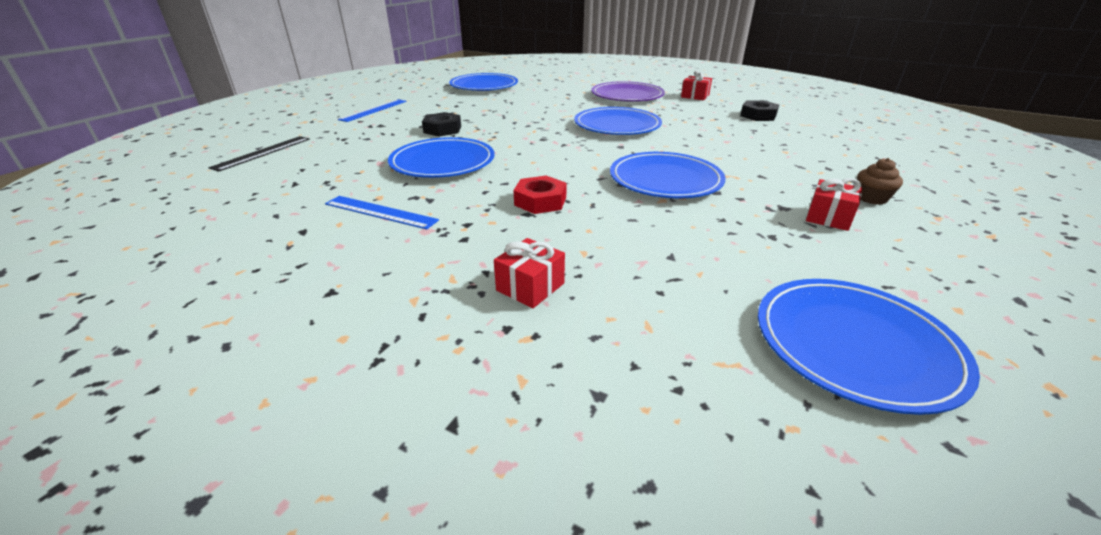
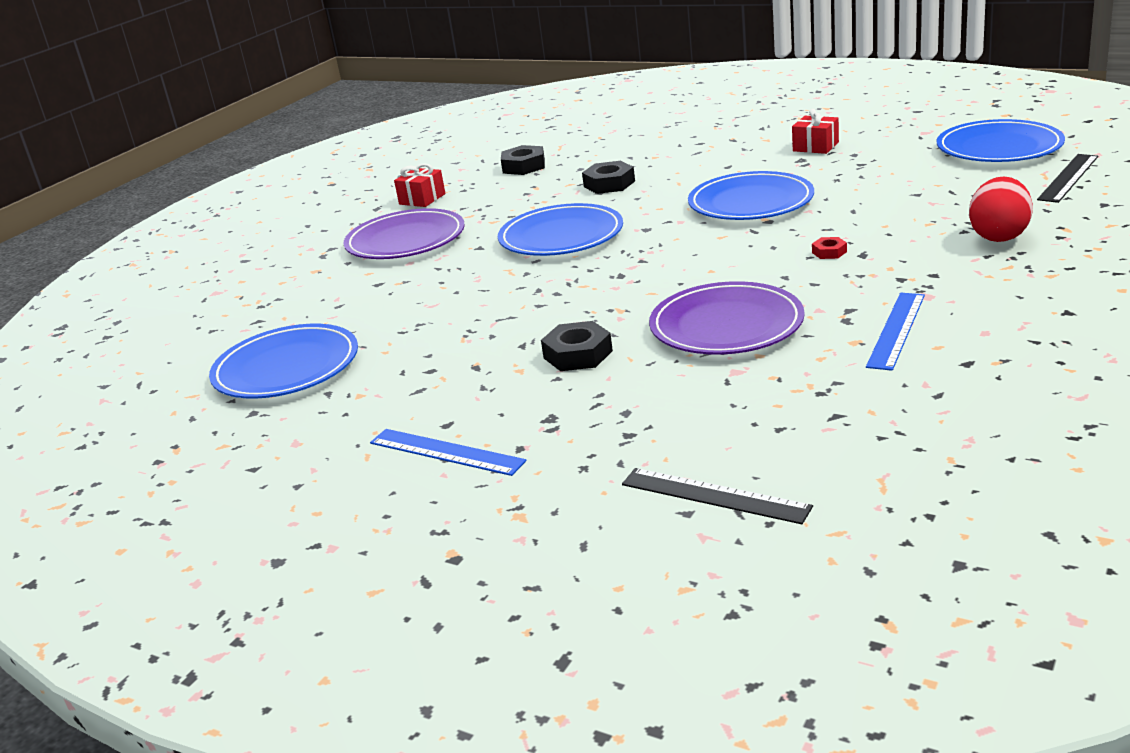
camera: 85 degrees left, 5 degrees down
blue plate [388,137,494,178] -> purple plate [649,281,805,355]
red gift [494,238,565,308] -> red egg [969,177,1033,242]
red nut [513,176,567,214] -> red nut [812,237,847,259], size x0.55
brown cupcake [857,158,903,205] -> none
none -> black nut [582,161,635,194]
none -> black ruler [1037,154,1098,203]

